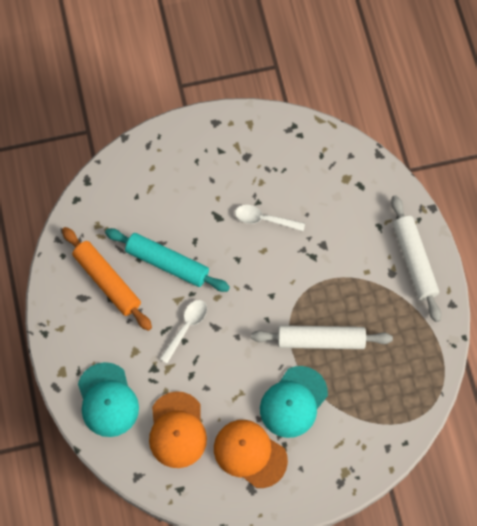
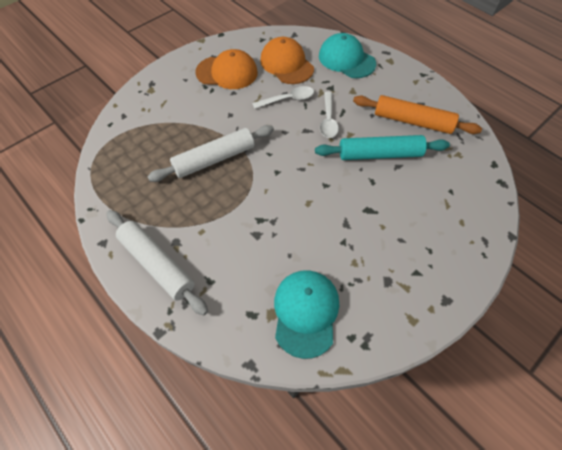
camera: 150 degrees right, 10 degrees down
white spoon [235,205,305,231] -> white spoon moved to [252,86,314,109]
turquoise cap [260,366,328,438] -> turquoise cap moved to [274,270,339,359]

